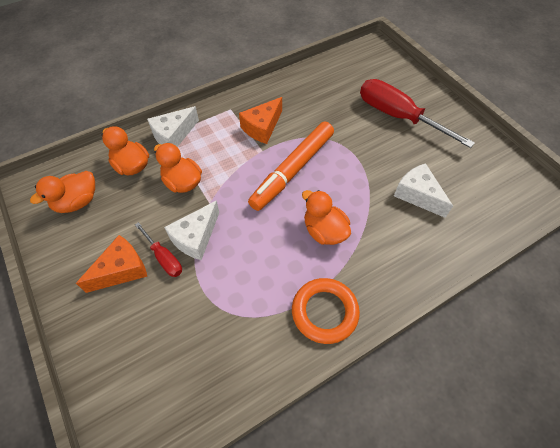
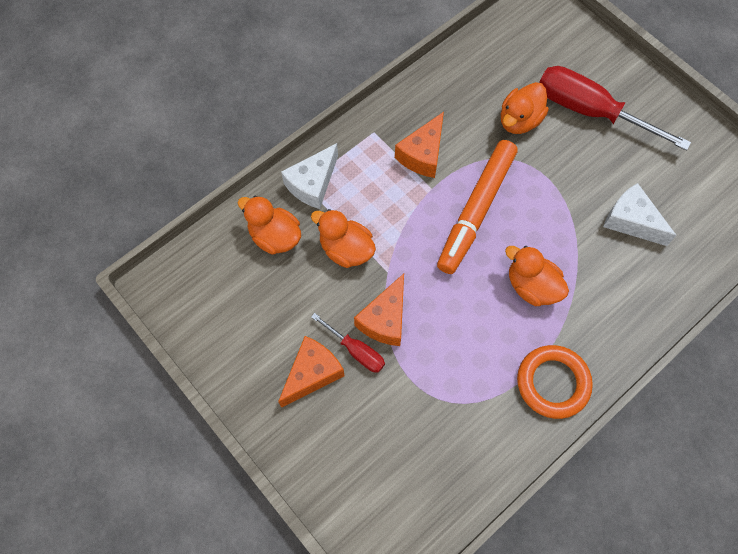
camera: 10 degrees left, 10 degrees up
orange duck [30,171,95,213] -> orange duck moved to [501,82,549,134]
white cheese [164,200,219,260] -> orange cheese [354,274,404,346]

